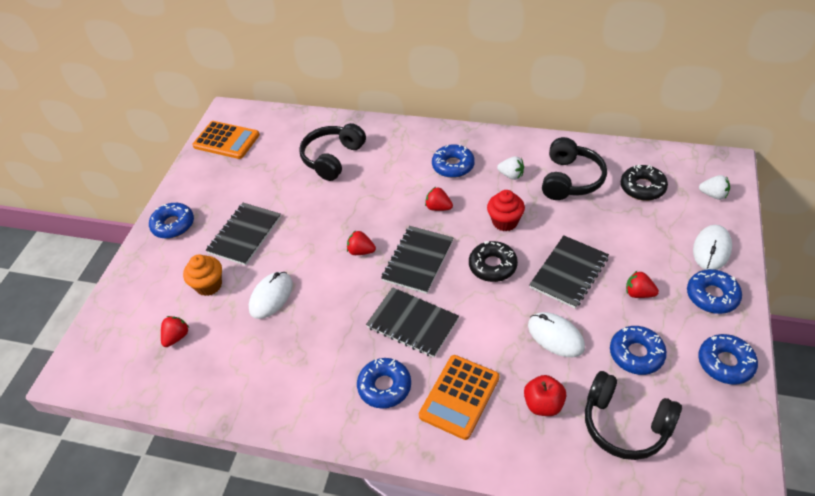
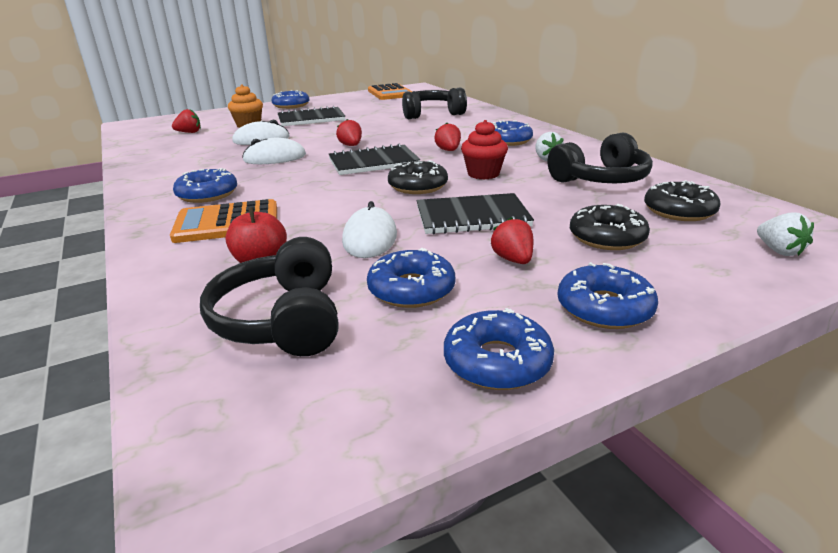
camera: 45 degrees right, 20 degrees down
black notebook [366,287,459,358] -> none
white mouse [693,225,732,270] -> white mouse moved to [242,138,306,164]
none -> black donut [570,204,650,250]

